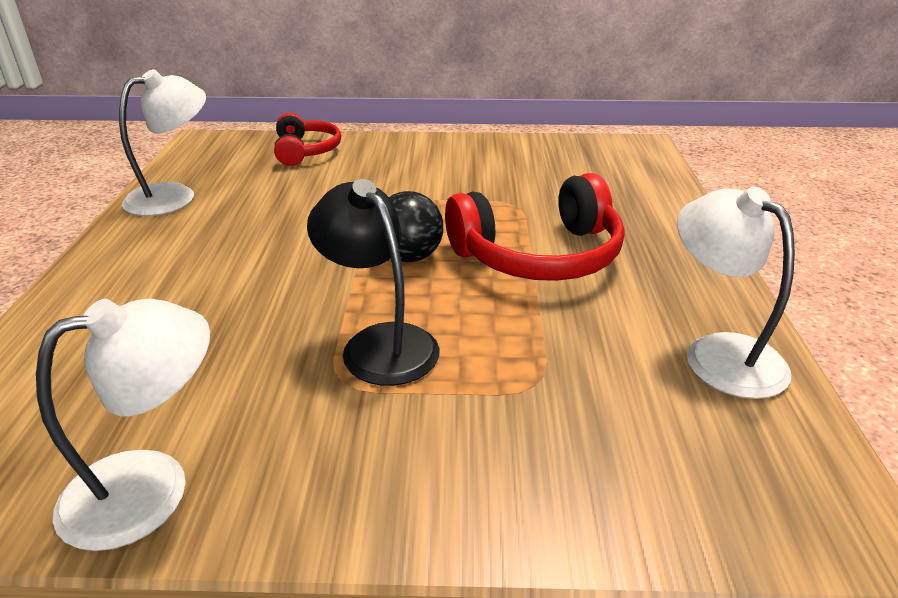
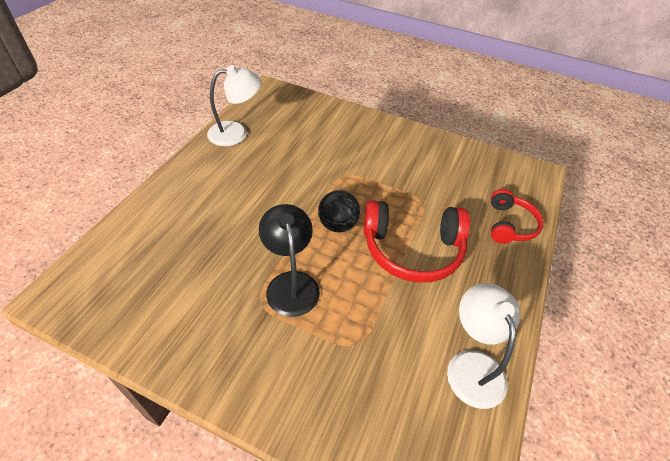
camera: 20 degrees right, 15 degrees up
white lamp [36,298,210,551] -> none
red headphones [274,113,341,166] -> red headphones moved to [491,189,544,244]

